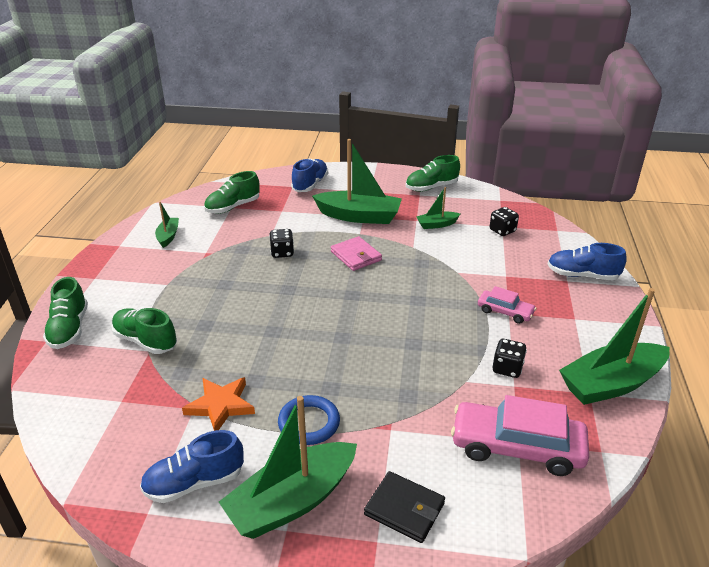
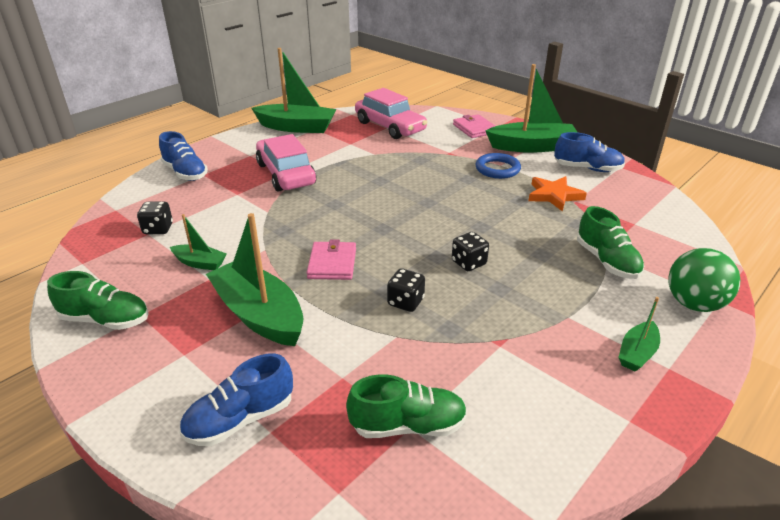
camera: 145 degrees left, 0 degrees up
green shoe [43,277,88,349] -> green ball [668,248,740,312]
green boat [155,202,179,248] -> green boat moved to [618,297,660,372]
black wallet [364,471,445,543] -> pink wallet [453,114,495,138]
pink car [478,286,536,324] -> pink car [256,134,316,192], size x1.88
black dice [493,339,527,378] -> black dice moved to [452,232,489,271]

